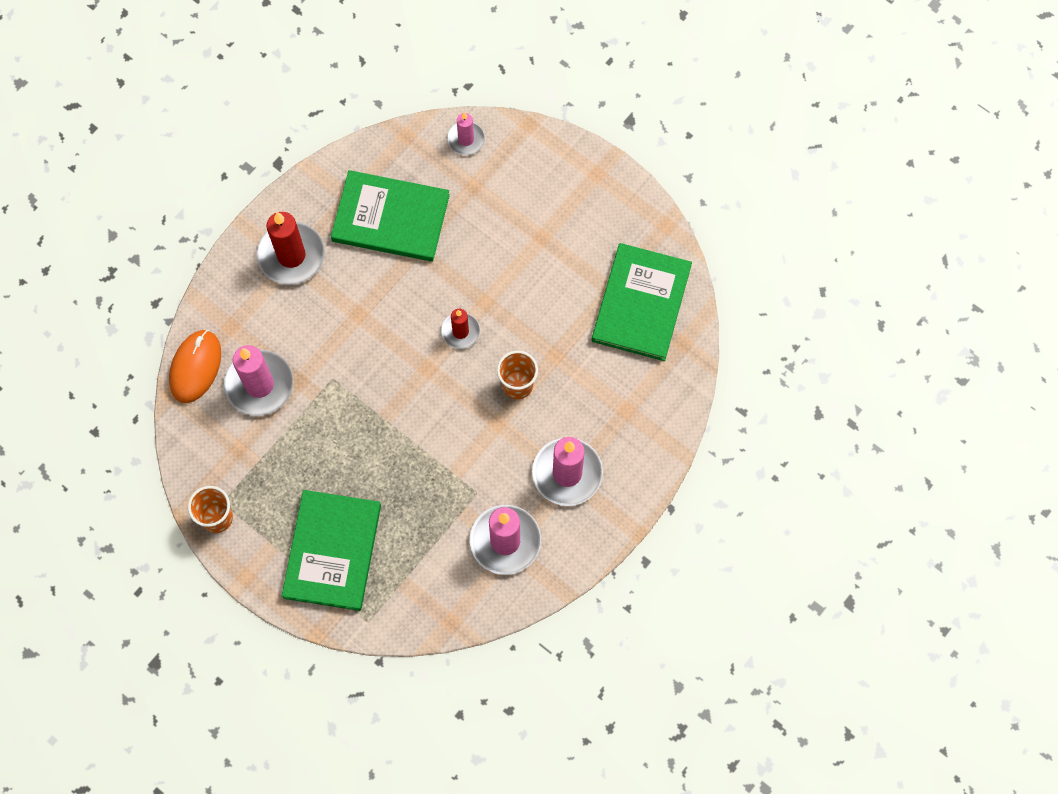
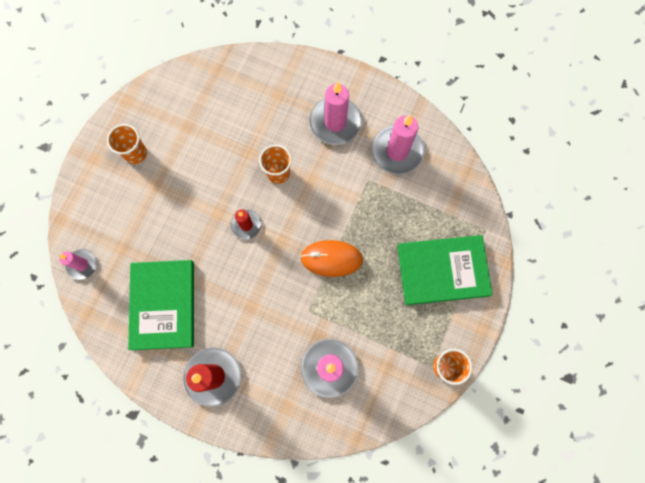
camera: 105 degrees left, 5 degrees up
orange mouse [169,330,221,403] -> orange mouse moved to [300,240,363,277]
green book [592,243,692,361] -> none
none -> orange cup [107,124,147,164]

